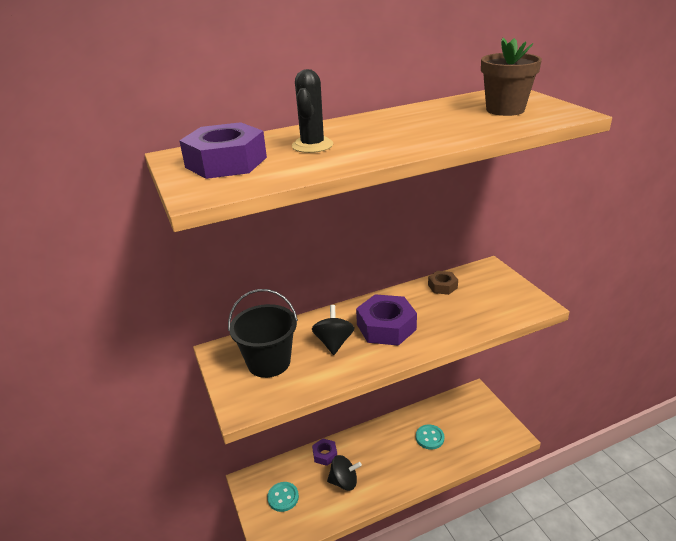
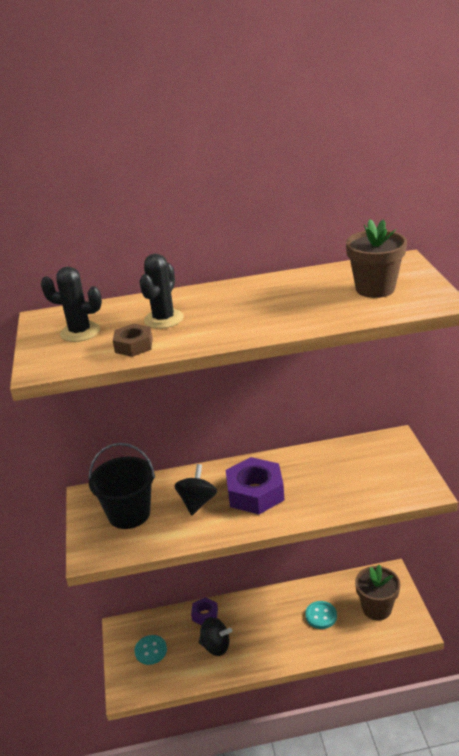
camera: 15 degrees right, 0 degrees up
purple nut [179,122,267,179] -> black cactus [41,266,102,342]
brown nut [428,271,458,295] -> brown nut moved to [113,323,153,357]
none -> brown flower pot [355,565,400,620]

